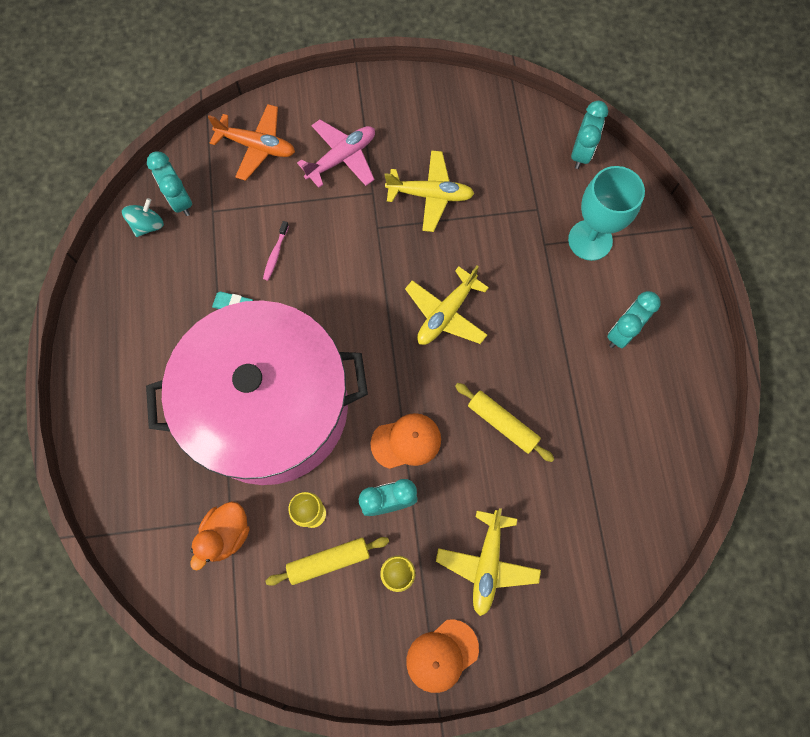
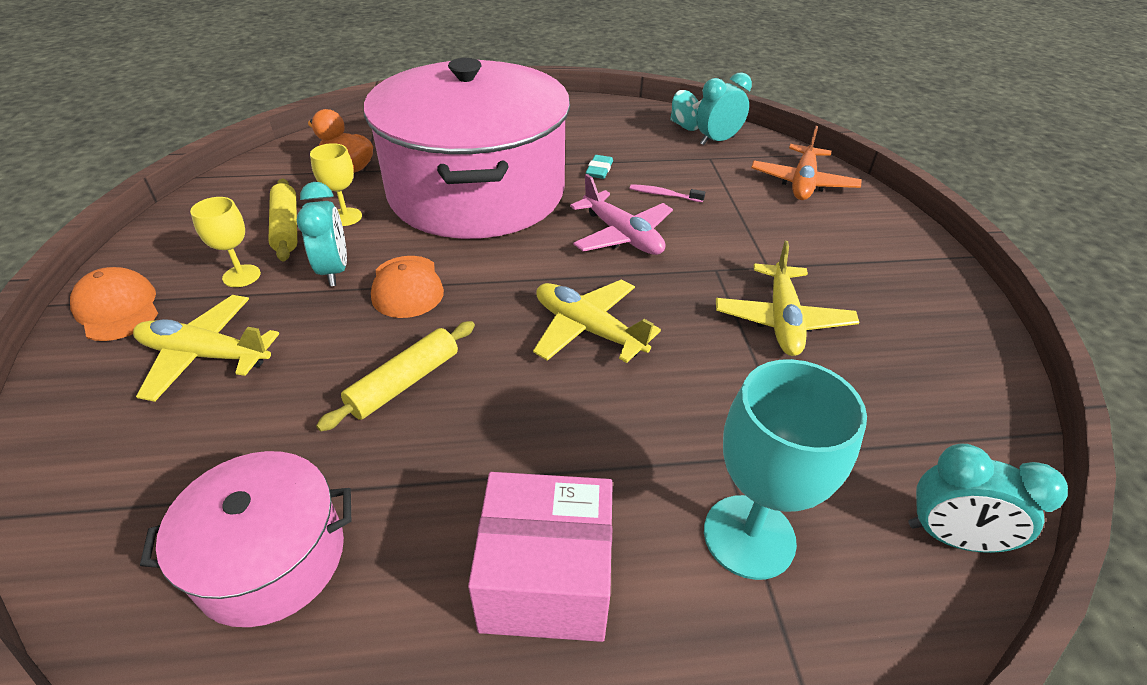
camera: 90 degrees right, 30 degrees down
pink plane [297,119,375,188] -> pink plane moved to [570,174,673,255]
turquoise clock [607,291,661,348] -> pink box [468,472,613,642]
none -> pink pot [140,451,351,627]

